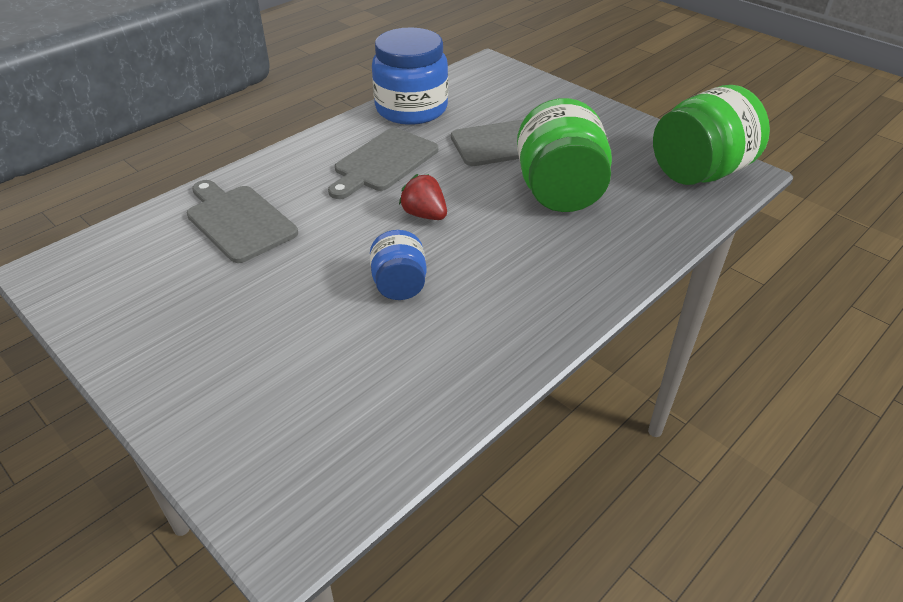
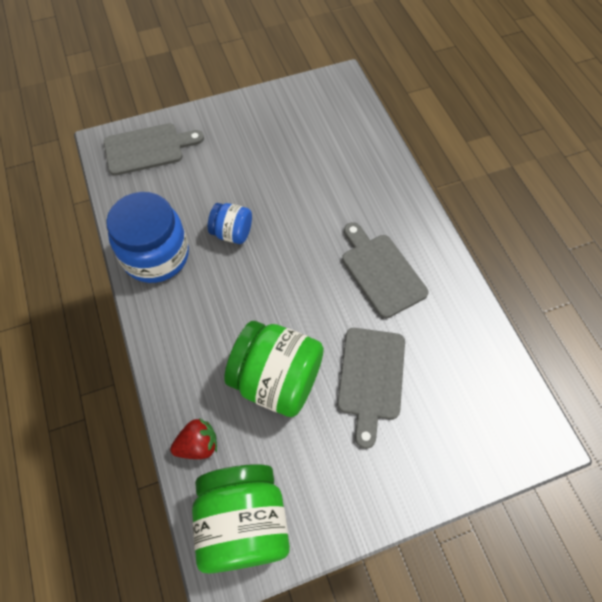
camera: 115 degrees right, 20 degrees up
grey cutting board [187,180,298,263] -> grey cutting board moved to [104,123,204,176]
blue jar [372,27,448,125] -> blue jar moved to [106,192,189,283]
red strawberry [399,174,447,220] -> red strawberry moved to [170,418,217,459]

